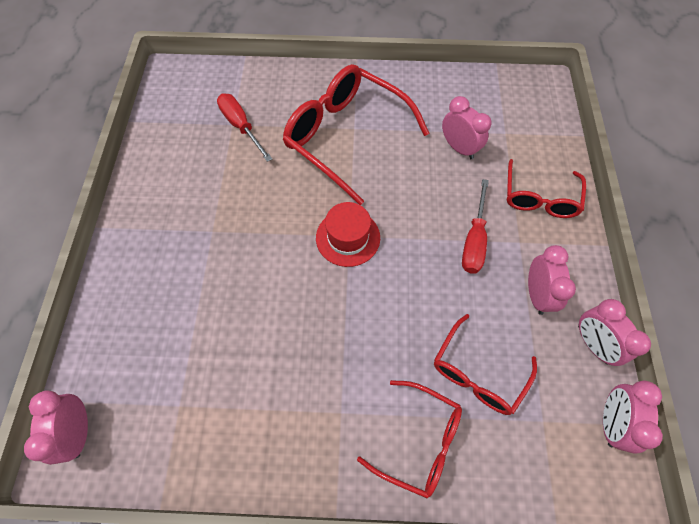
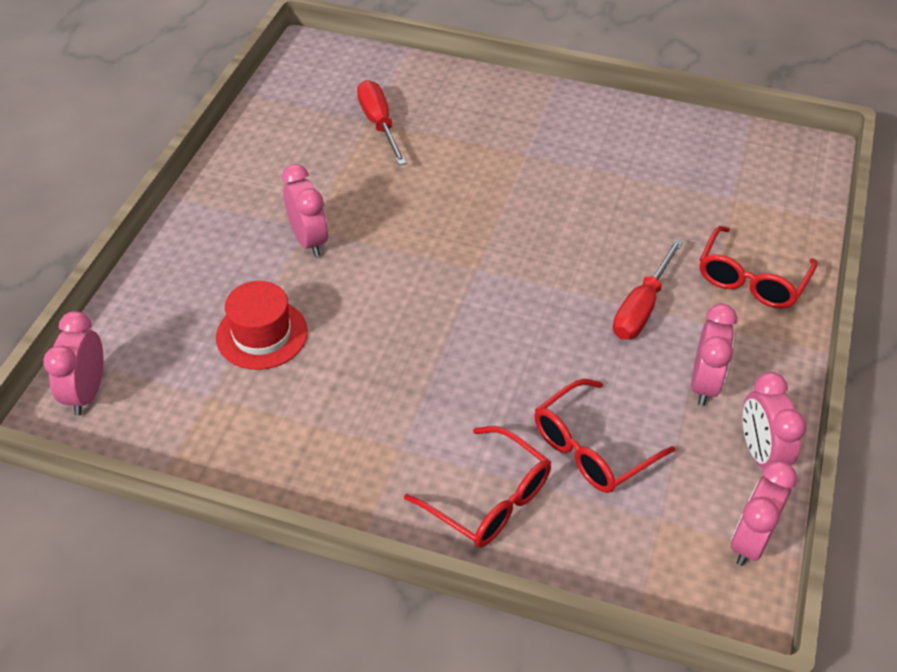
camera: 15 degrees right, 15 degrees down
red glasses [283,64,429,205] -> none
red hat [316,202,380,267] -> red hat moved to [216,281,308,370]
pink clock [442,96,492,159] -> pink clock moved to [282,164,328,257]

